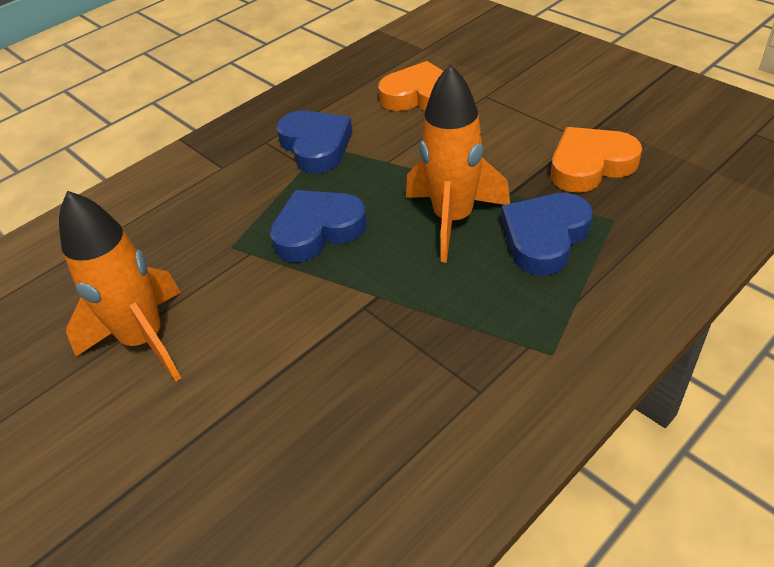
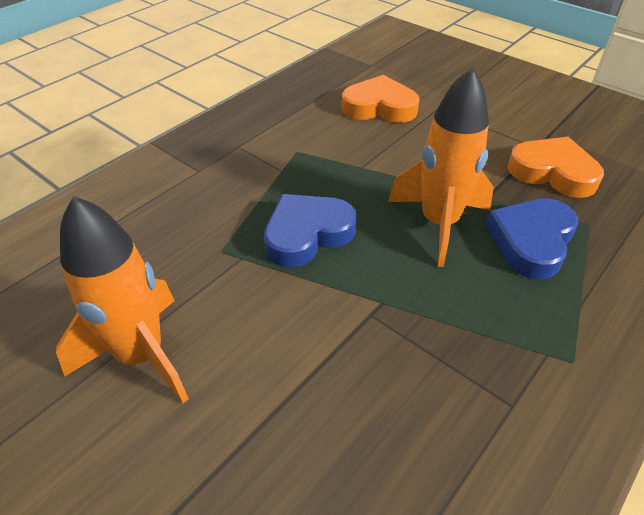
camera: 10 degrees left, 0 degrees up
blue heart [276,111,353,173] -> none
orange heart [551,127,642,193] -> orange heart turned 60 degrees clockwise [508,137,604,198]

